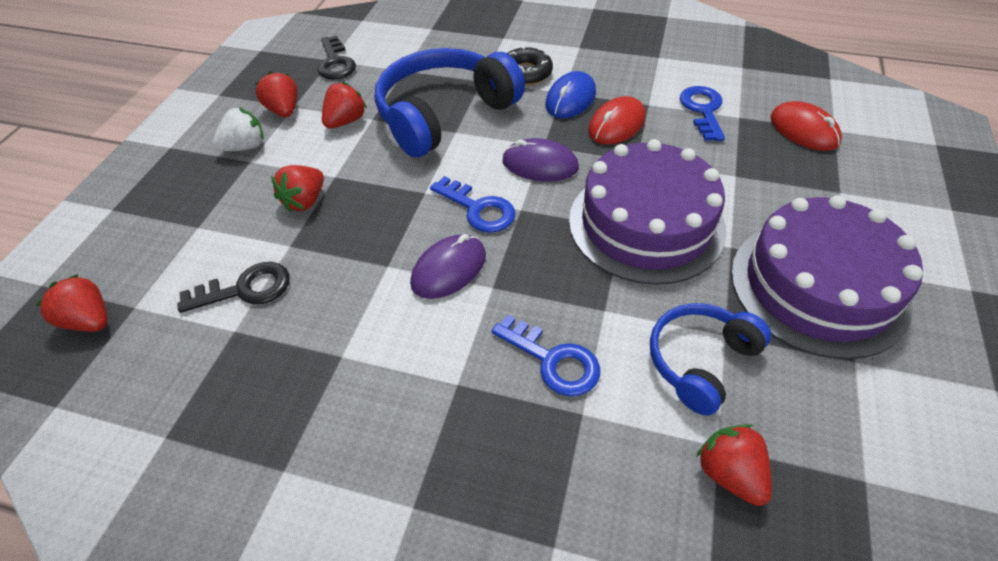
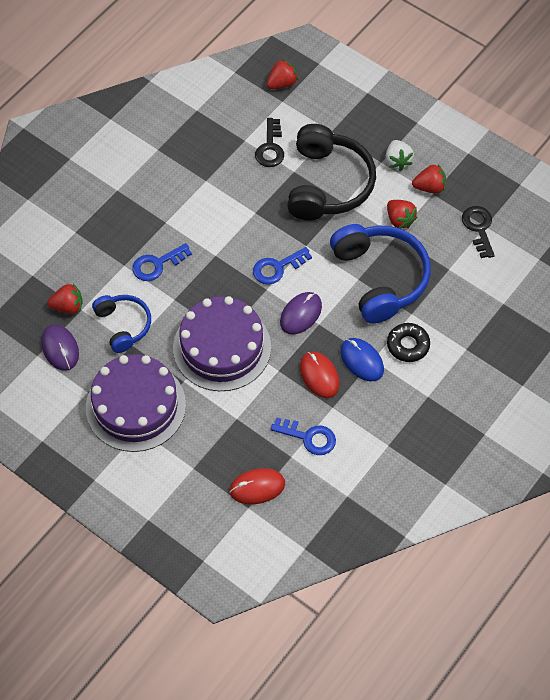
camera: 110 degrees right, 10 degrees up
red strawberry [271,165,324,212] -> black headphones [287,124,376,221]
black key [317,36,356,80] -> black key turned 75 degrees clockwise [462,206,495,258]
purple mouse [410,234,486,299] -> purple mouse moved to [41,324,79,371]

